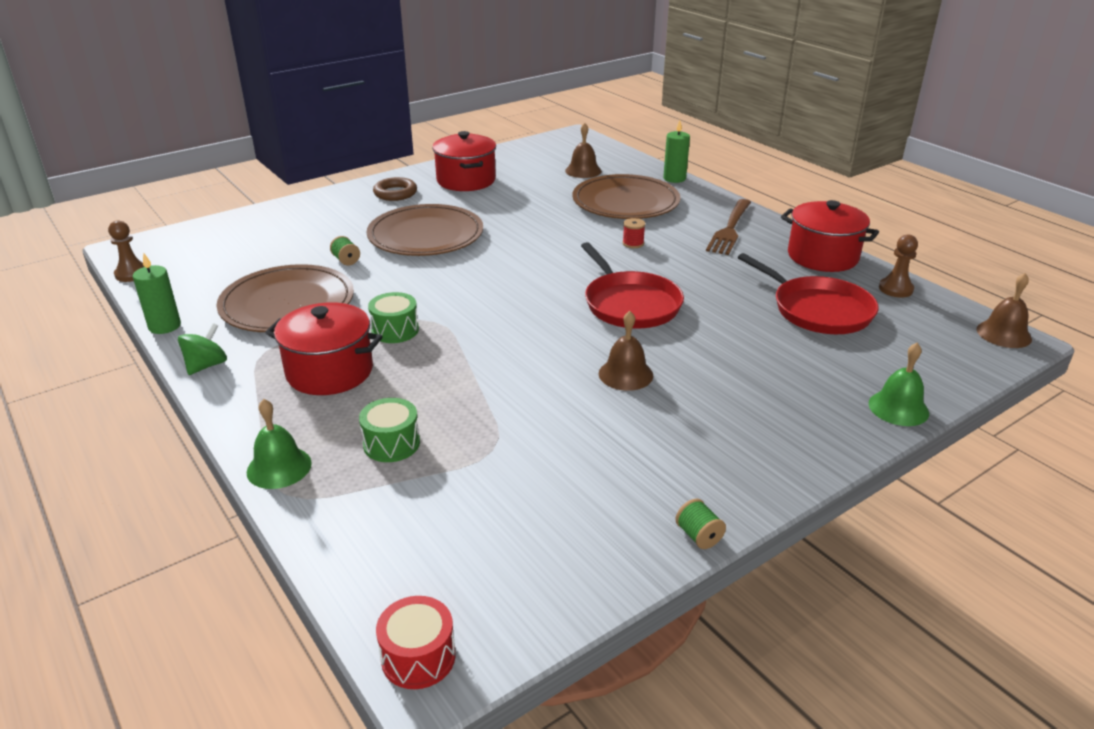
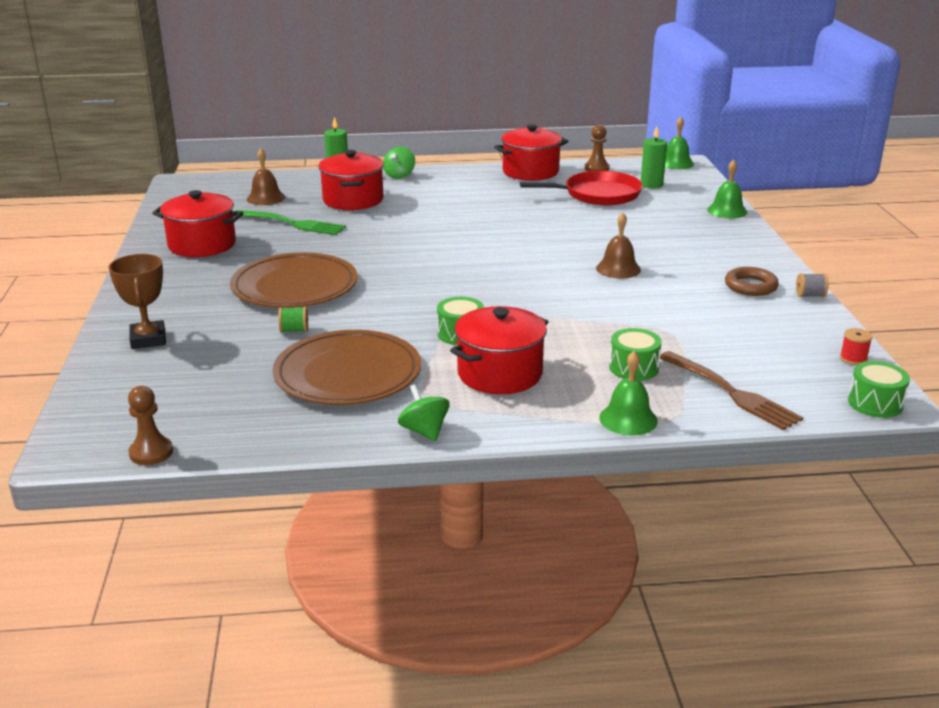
camera: 60 degrees left, 5 degrees down
green candle [133,254,181,334] -> green candle moved to [641,127,667,188]
brown ring [373,177,417,201] -> brown ring moved to [725,267,779,296]
red drum [376,596,456,689] -> green drum [848,361,910,418]
brown plate [572,174,680,219] -> red pot [318,150,384,210]
red pan [581,242,684,328] -> none
red spool [622,218,645,248] -> red spool moved to [840,328,873,365]
green spool [675,499,726,549] -> grey spool [796,273,828,297]
brown fork [706,199,751,255] -> brown fork moved to [660,351,803,430]
brown bell [976,273,1032,348] -> green bell [665,117,694,169]
none -> brown trophy [108,254,166,349]
none -> green fork [235,210,346,235]
none -> green spinning top [383,147,415,179]

